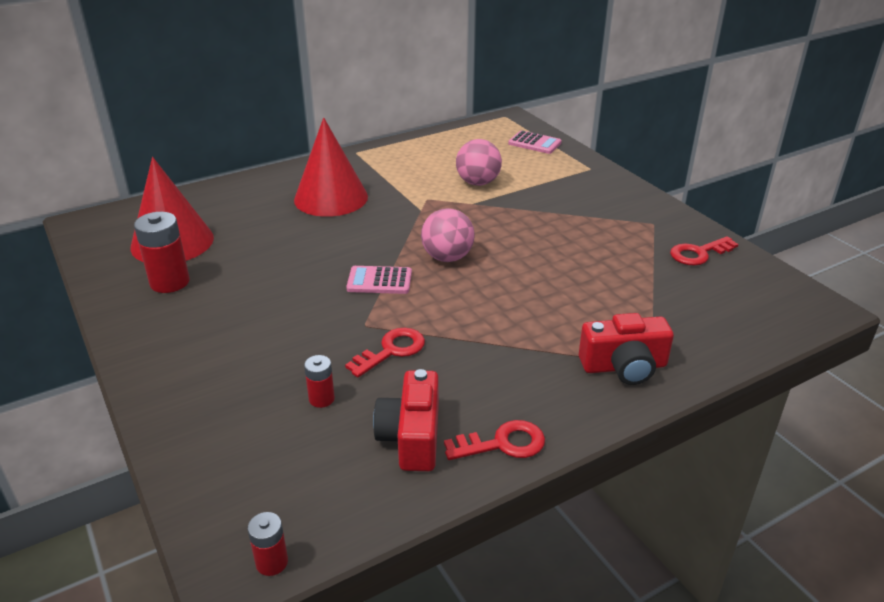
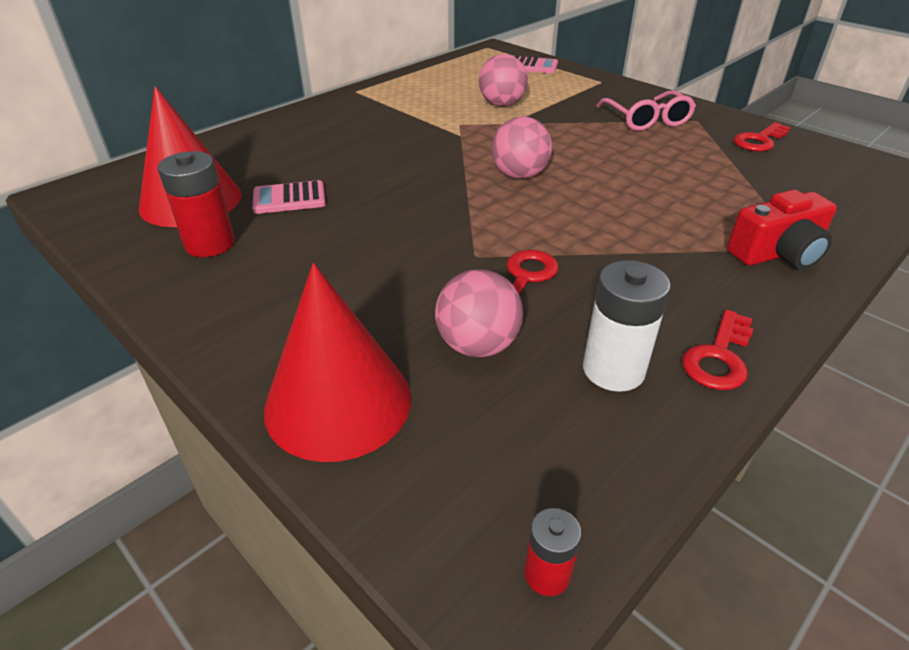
camera: 15 degrees left, 5 degrees up
red cone [294,117,368,217] -> red cone moved to [264,263,411,462]
red battery [304,355,335,408] -> pink ball [435,269,523,357]
pink calculator [346,266,412,294] -> pink calculator moved to [252,180,326,214]
red camera [373,369,439,471] -> white battery [583,260,671,392]
red key [444,420,545,460] -> red key turned 150 degrees clockwise [682,310,753,390]
none -> pink glasses [596,90,696,131]

